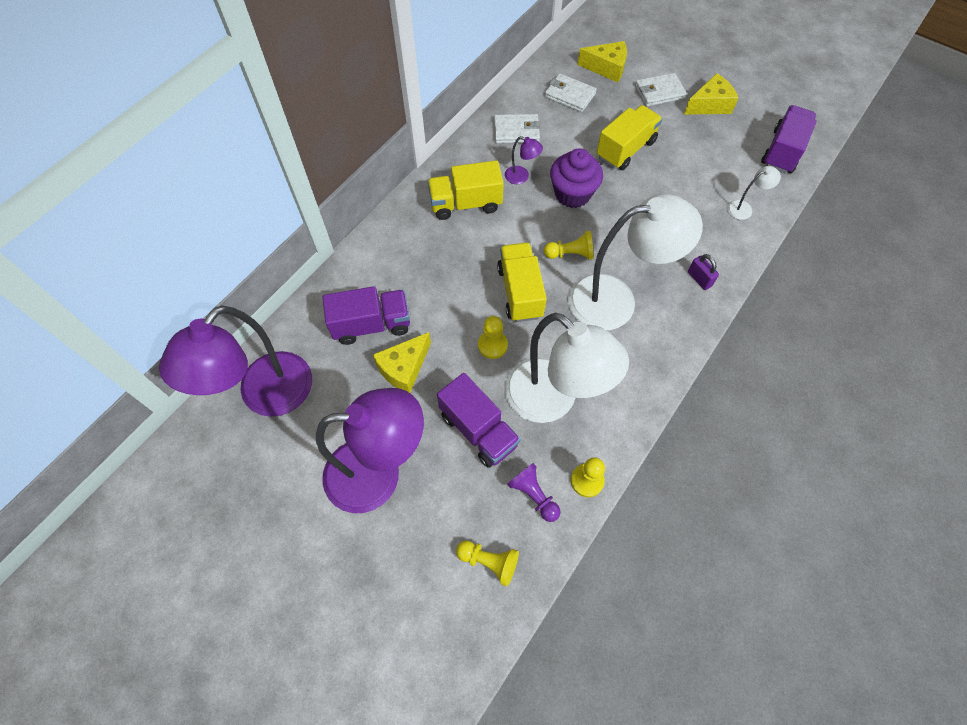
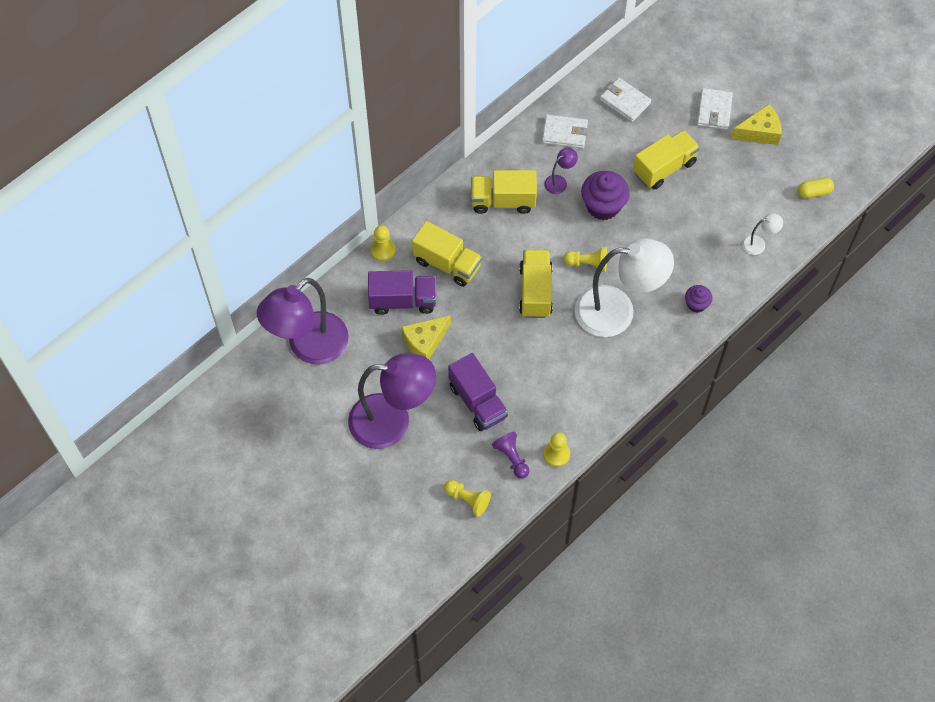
camera: 10 degrees right, 0 degrees up
yellow pawn [478,316,508,359] -> yellow pawn moved to [371,225,396,261]
purple lamp [505,136,543,184] -> purple lamp turned 75 degrees counterclockwise [544,148,578,194]
white lamp [505,313,629,423] -> none
yellow cheese [577,41,627,83] -> none
white wallet [635,73,687,107] -> white wallet turned 75 degrees counterclockwise [697,88,733,130]
purple padlock [688,254,719,290] -> purple cupcake [685,285,712,313]
purple truck [761,105,817,173] -> yellow capsule [798,177,834,199]
none -> yellow truck [412,221,482,287]

